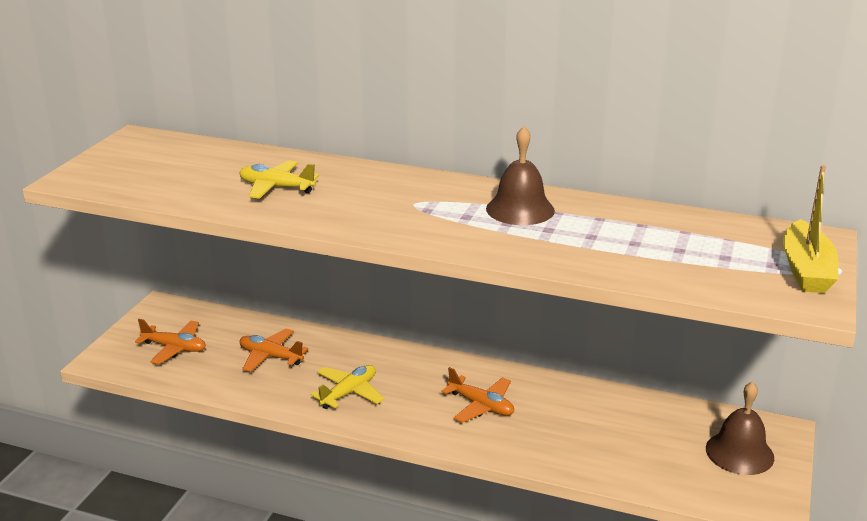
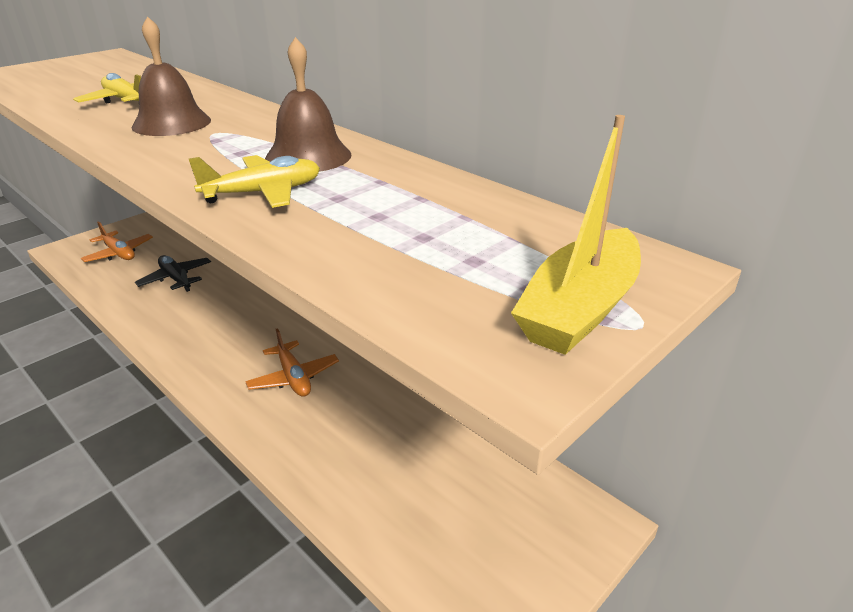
camera: 25 degrees right, 5 degrees up
orange plane [240,329,309,372] -> black plane [135,255,211,292]
yellow plane [310,365,384,409] -> yellow plane moved to [189,155,320,208]
brown bell [706,381,774,475] -> brown bell moved to [131,16,211,136]

